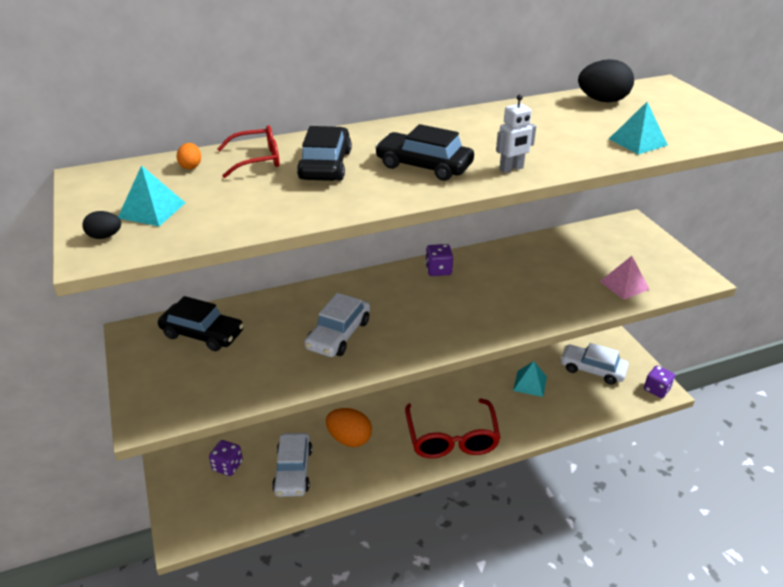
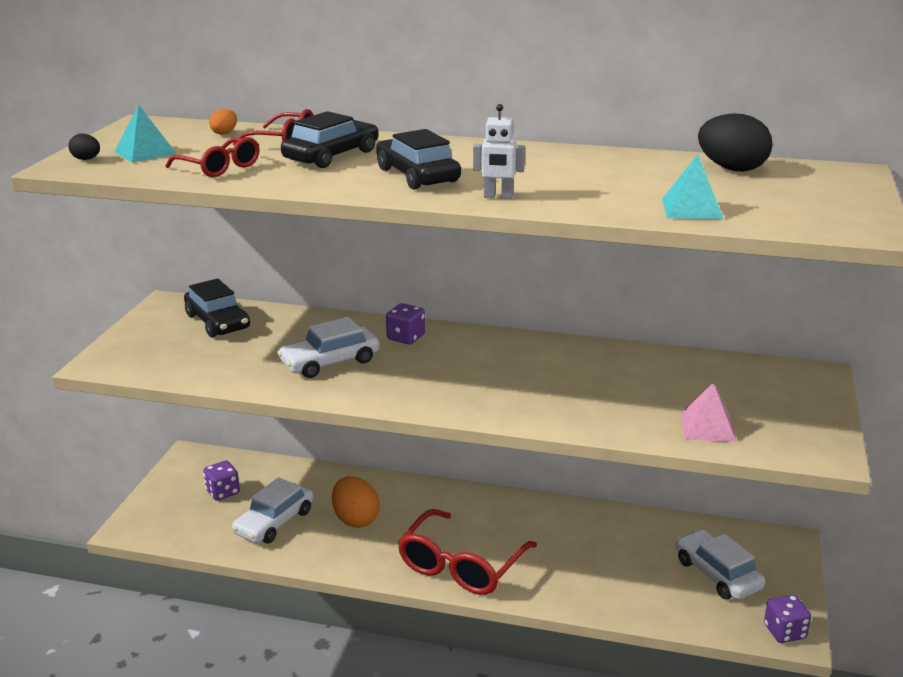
camera: 35 degrees right, 10 degrees down
purple dice [425,244,453,276] -> purple dice moved to [386,303,425,344]
turquoise pyramid [513,361,547,397] -> none
none -> red glasses [165,137,260,177]

